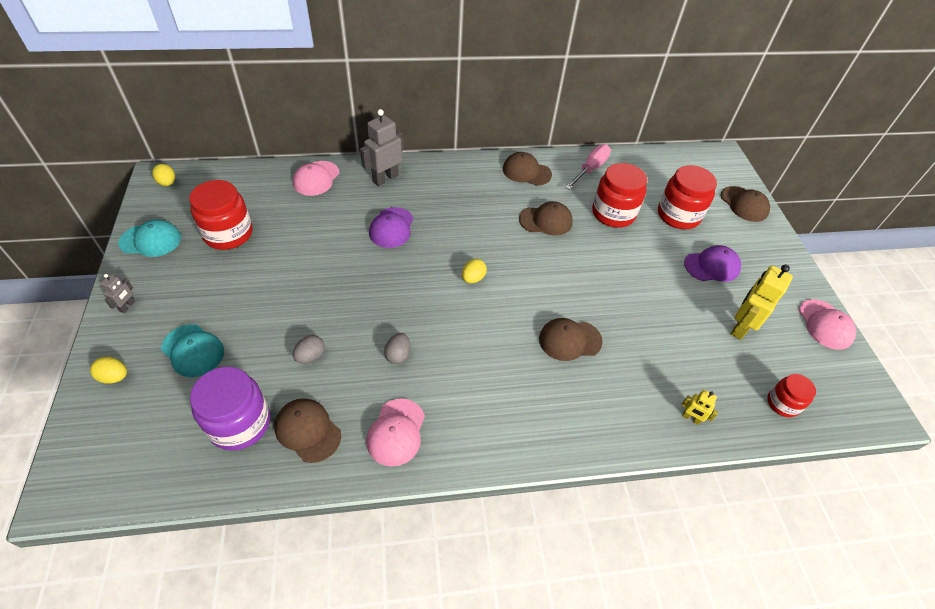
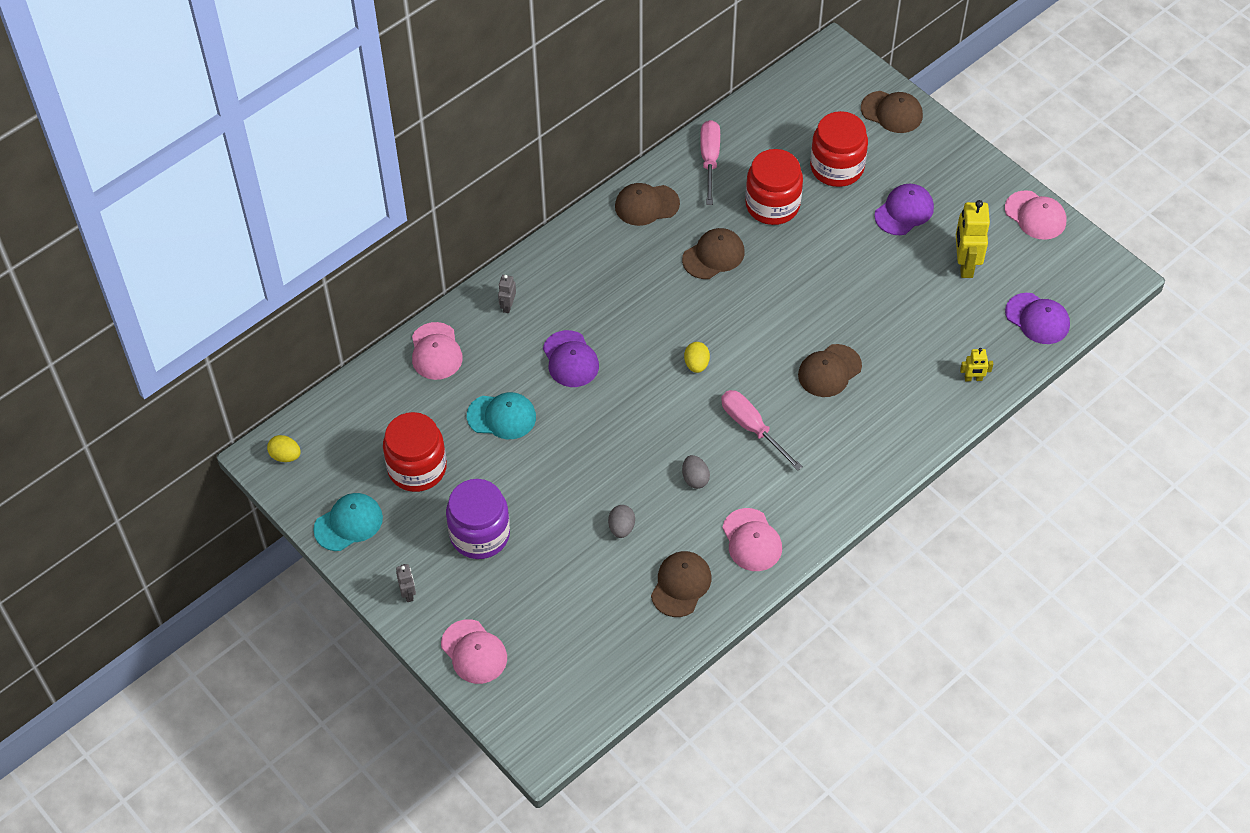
camera: 30 degrees left, 5 degrees up
yellow egg [90,357,127,383] -> pink cap [441,619,507,684]
turquoise cap [161,324,224,377] -> turquoise cap moved to [467,392,536,439]
purple jar [190,367,270,451] -> purple jar moved to [446,479,510,559]
brown cap [274,398,341,463] -> brown cap turned 105 degrees clockwise [651,551,711,617]
grey robot [360,109,403,186] -> grey robot [498,275,516,313], size x0.51
red jar [767,374,816,417] -> purple cap [1005,293,1070,344]
none -> pink screwdriver [721,390,803,471]

